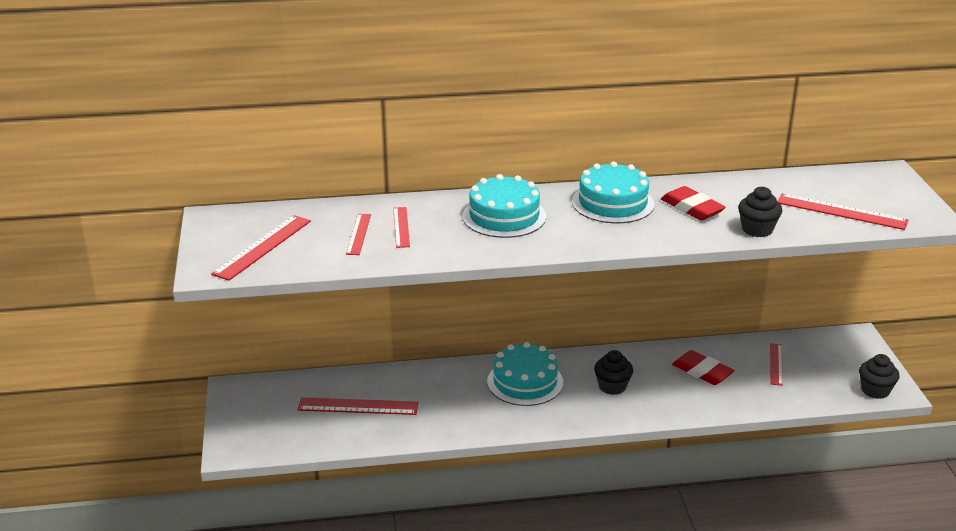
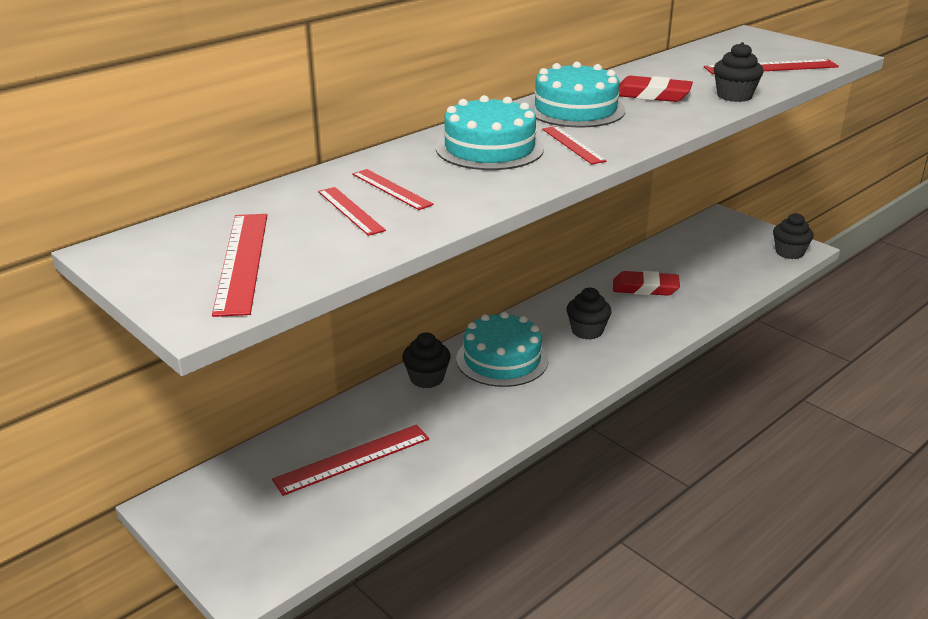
camera: 35 degrees left, 0 degrees up
red ruler [770,343,783,386] -> red ruler moved to [542,126,607,164]
none -> black cupcake [402,333,451,388]

